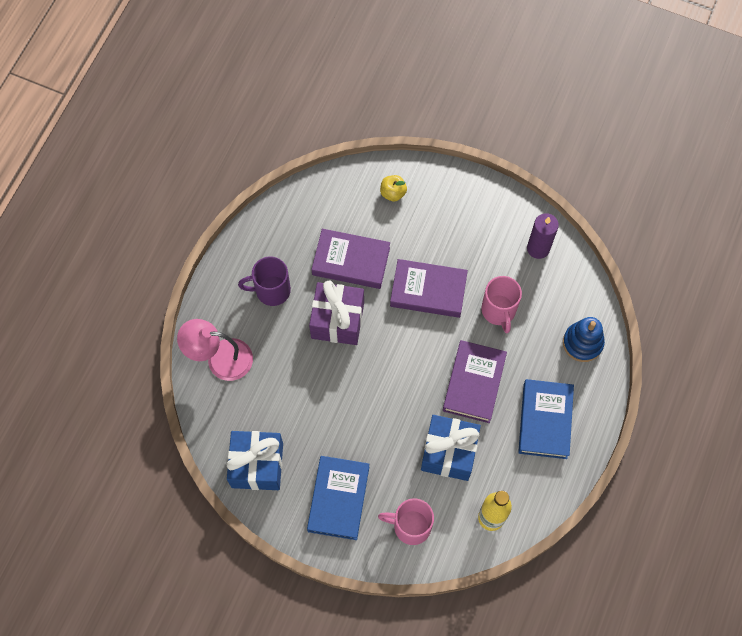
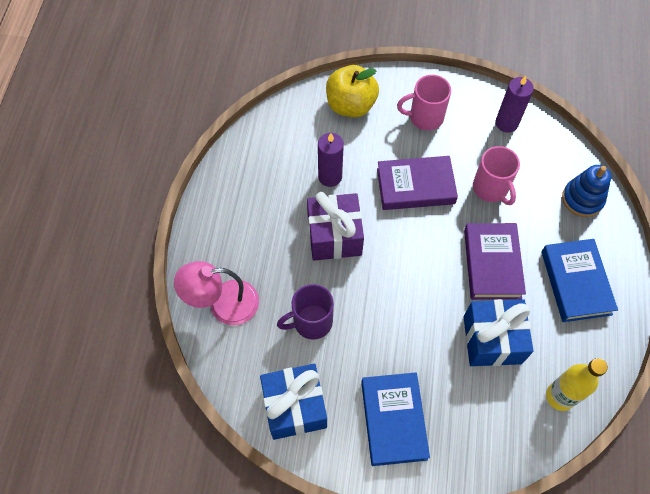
camera: 15 degrees left, 5 degrees down
purple mug [238,256,291,306] -> purple mug moved to [277,284,334,339]
purple book [311,229,390,289] -> purple candle [318,133,344,187]
pink mug [378,498,434,545] -> pink mug moved to [397,75,451,130]
yellow apple [380,175,407,201] -> yellow apple [326,65,379,118], size x1.93

